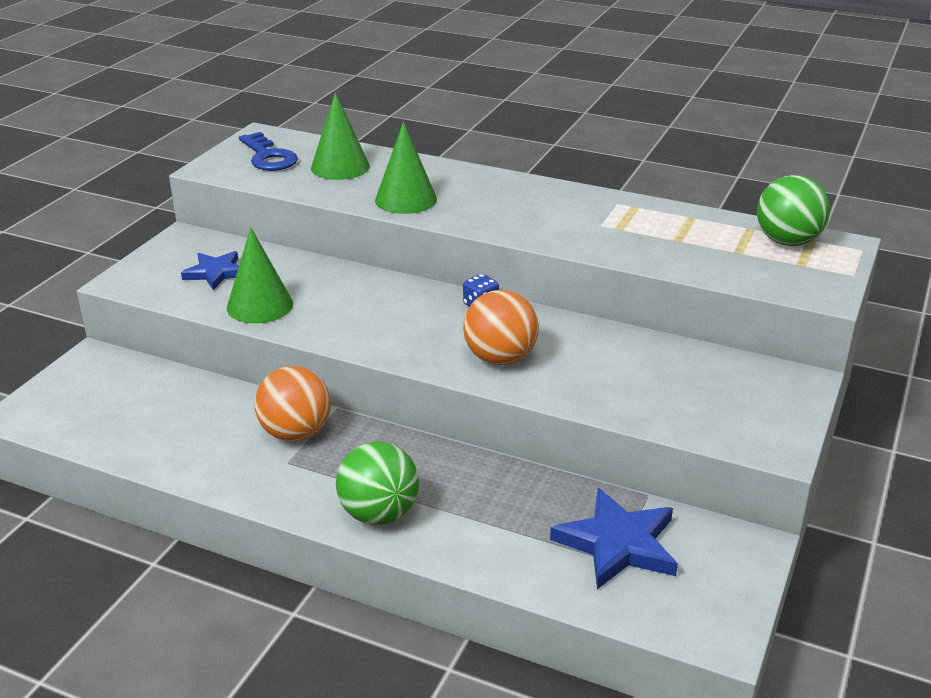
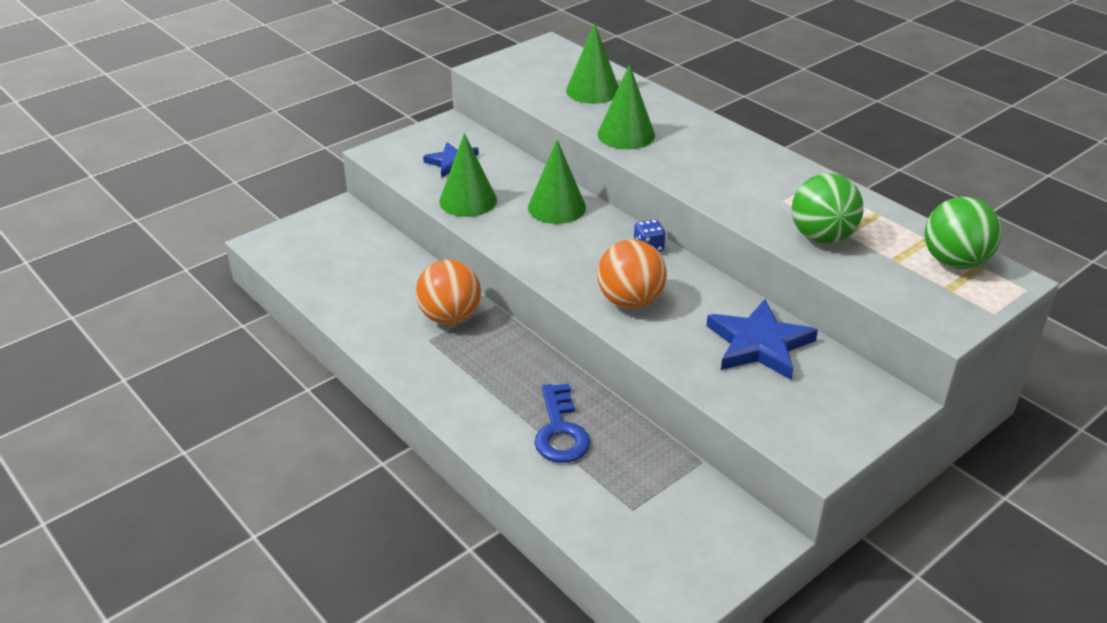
camera: 25 degrees right, 5 degrees up
blue key [239,132,298,171] -> blue key moved to [535,384,590,463]
green ball [336,442,419,525] -> green ball moved to [792,173,864,244]
blue star [550,488,678,589] -> blue star moved to [706,299,818,380]
none -> green cone [528,140,586,224]

